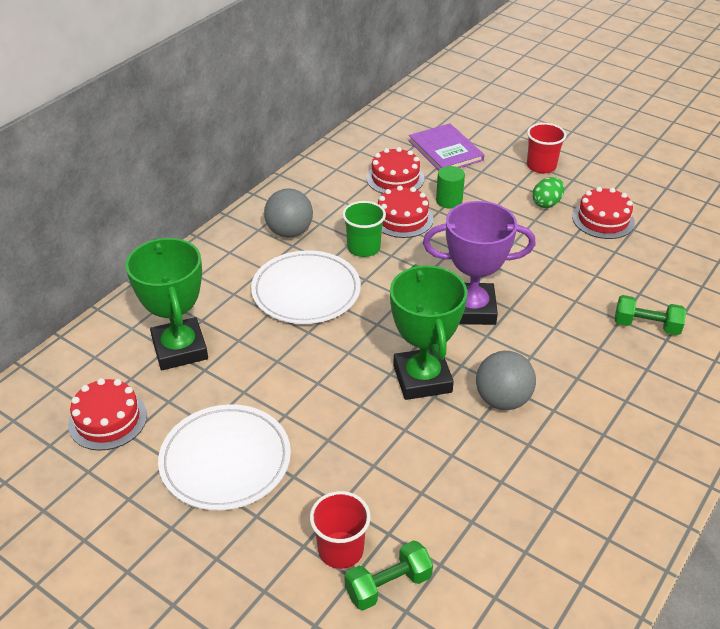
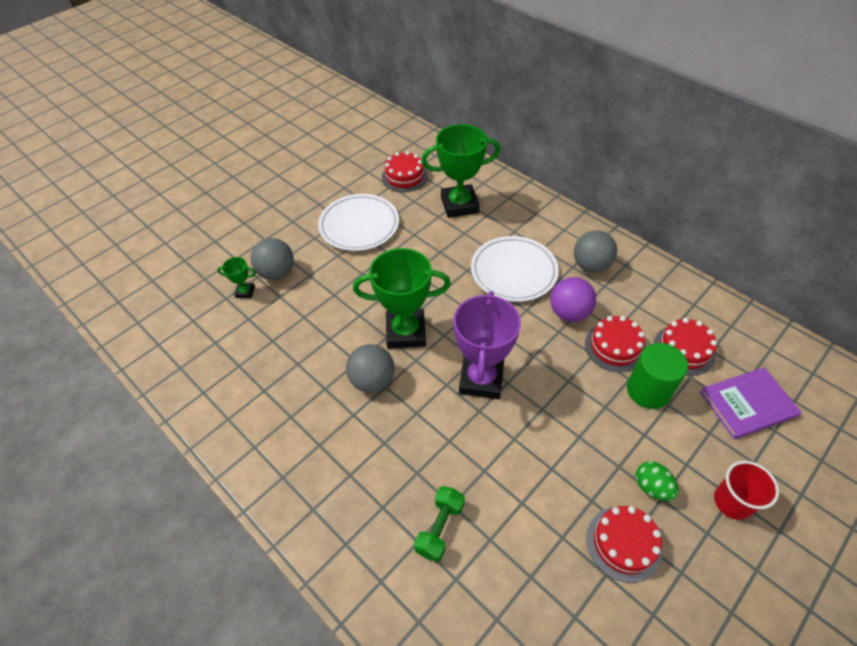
camera: 100 degrees right, 10 degrees up
red cup [310,491,371,569] -> grey ball [251,238,294,280]
green cup [342,201,386,257] -> purple ball [550,277,596,322]
green dumbbell [345,540,433,610] -> green trophy [217,257,256,298]
green cylinder [436,166,465,209] -> green cylinder [627,343,688,409], size x1.55

